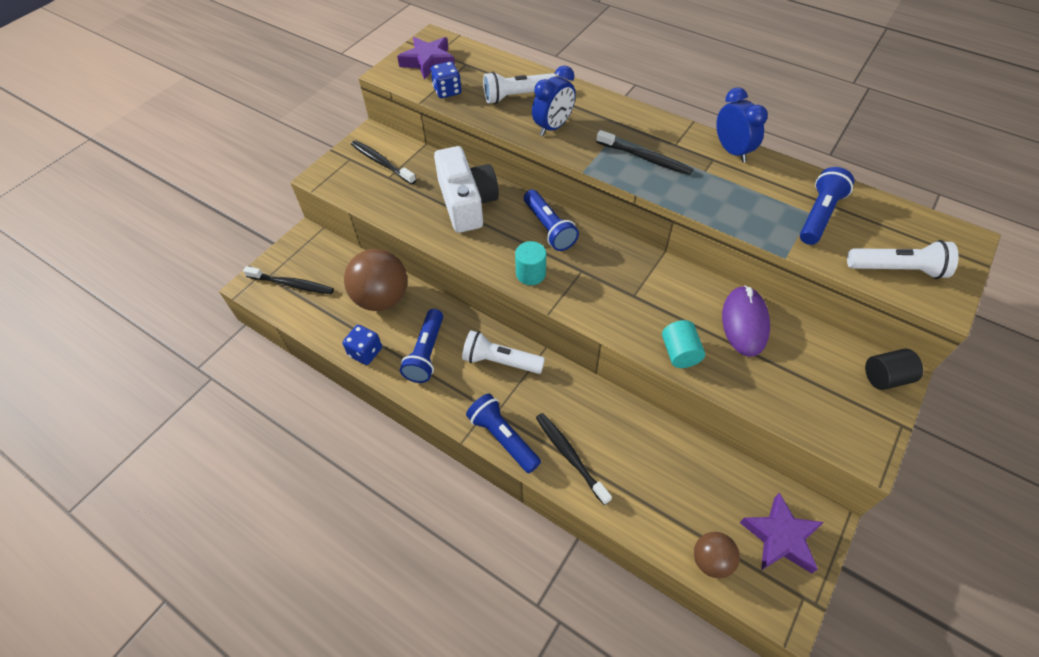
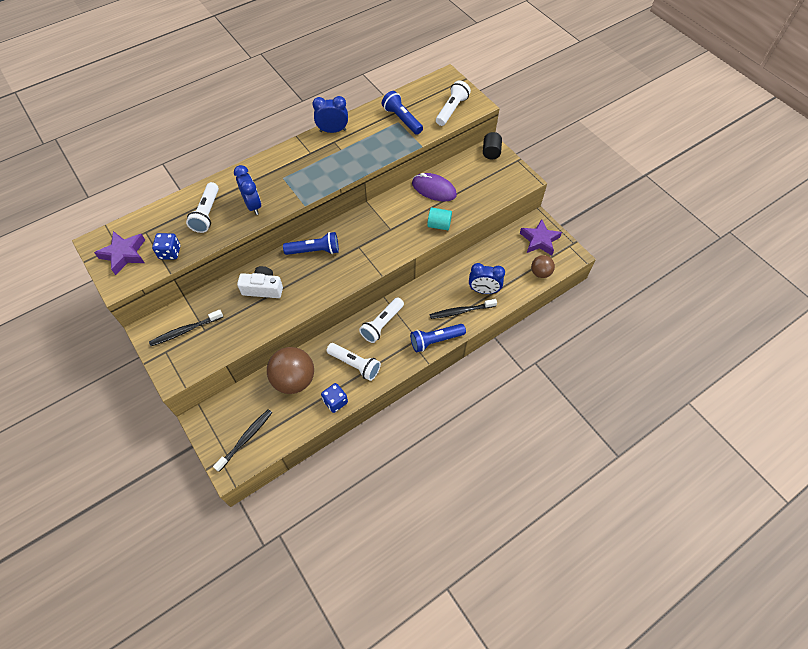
camera: 70 degrees left, 5 degrees up
blue flashlight [400,309,443,383] -> white flashlight [326,343,381,381]
white camera [434,146,499,233] -> white camera [237,266,283,298], size x0.67
turquoise cylinder [515,241,546,285] -> none
black toothbrush [596,130,693,175] -> none
none -> blue clock [469,263,505,294]

